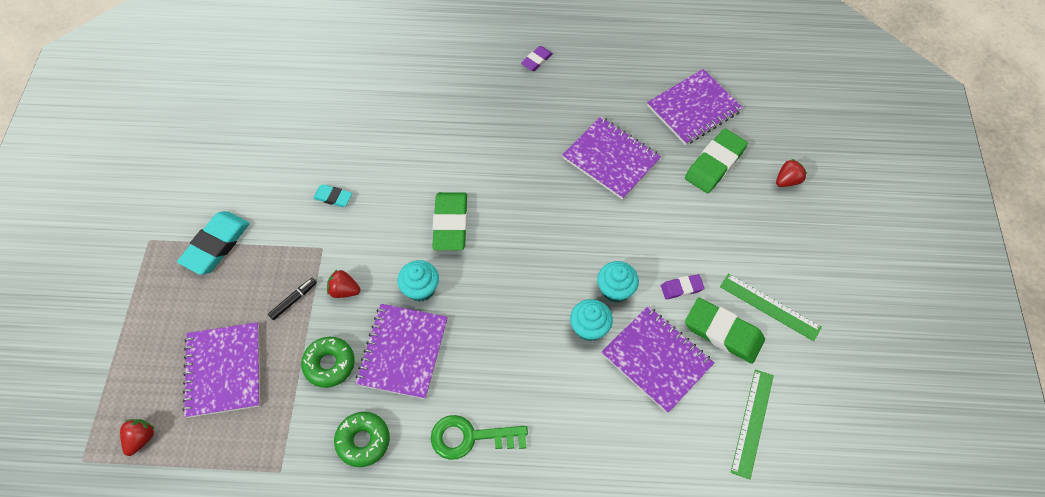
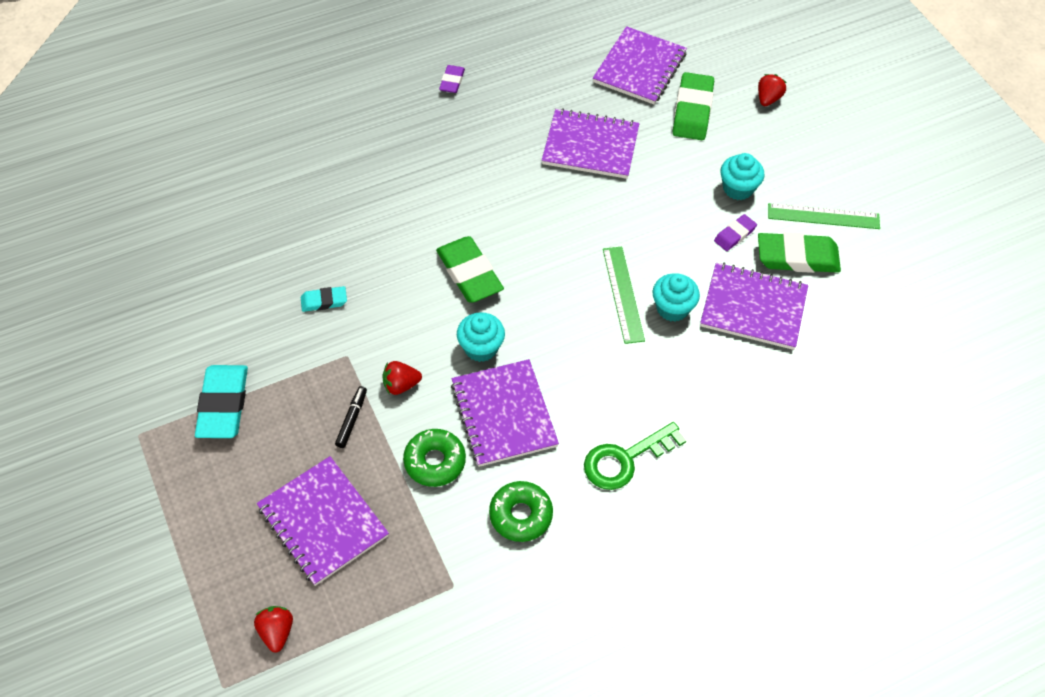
camera: 30 degrees left, 5 degrees down
turquoise cupcake [597,261,639,303] -> turquoise cupcake moved to [721,153,764,200]
green ruler [731,369,774,480] -> green ruler moved to [603,247,645,344]

